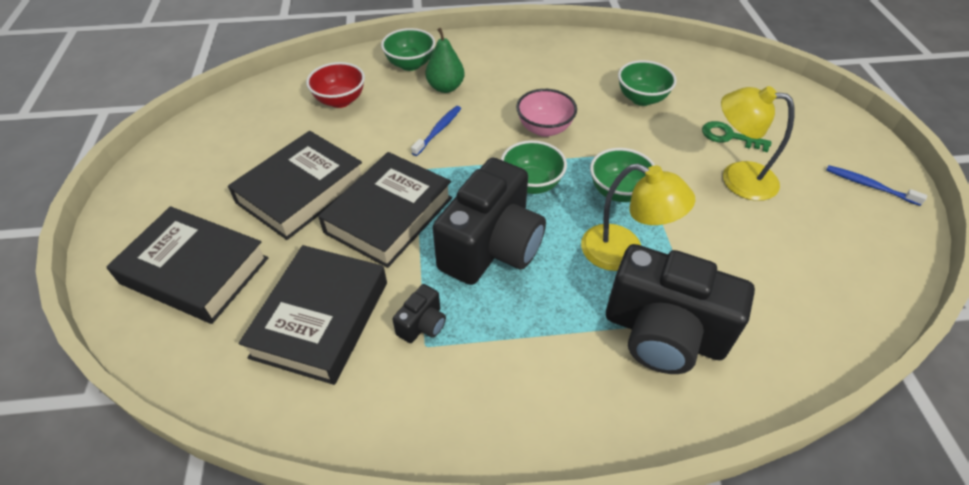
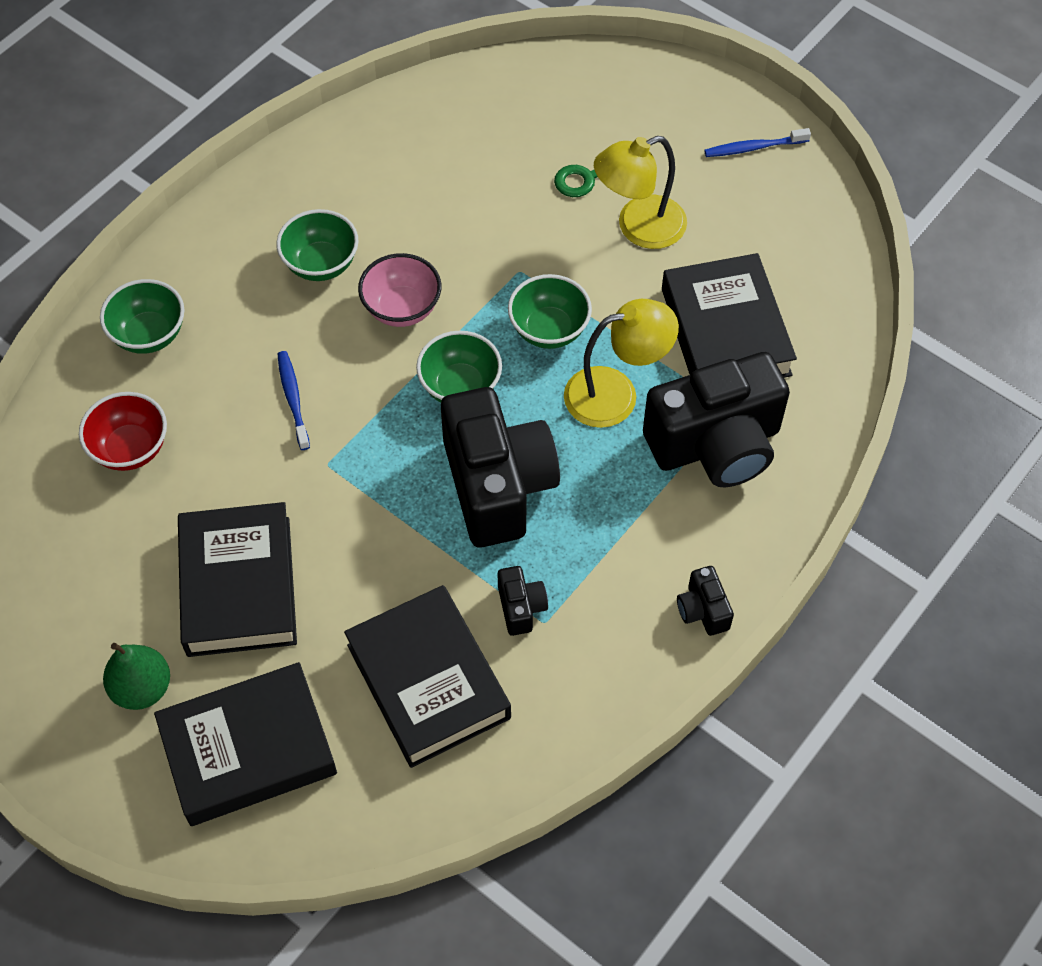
camera: 45 degrees left, 10 degrees up
black book [318,152,452,268] -> black book moved to [662,253,797,378]
green pear [426,28,465,93] -> green pear moved to [103,643,170,710]
green bowl [618,60,677,106] -> green bowl moved to [276,209,359,281]
none -> black camera [677,566,734,636]

